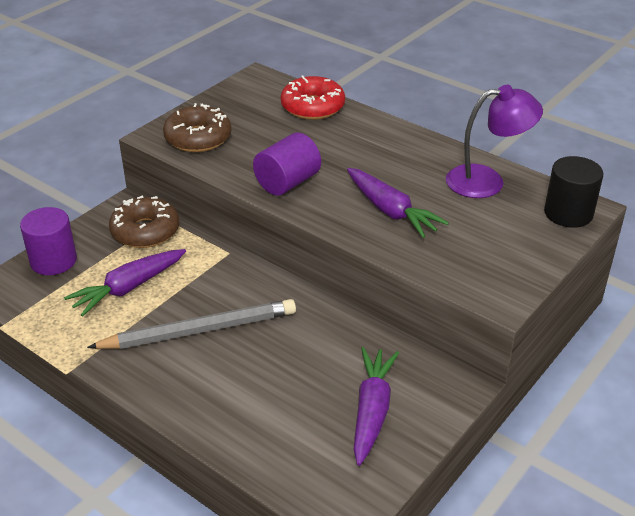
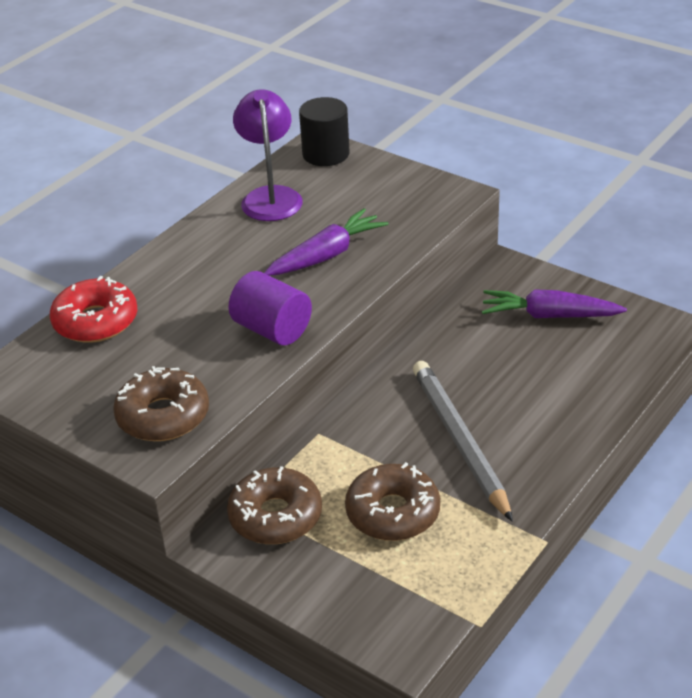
camera: 90 degrees left, 0 degrees up
purple cylinder [20,207,77,275] -> none
purple carrot [64,249,186,317] -> brown donut [345,462,440,541]

